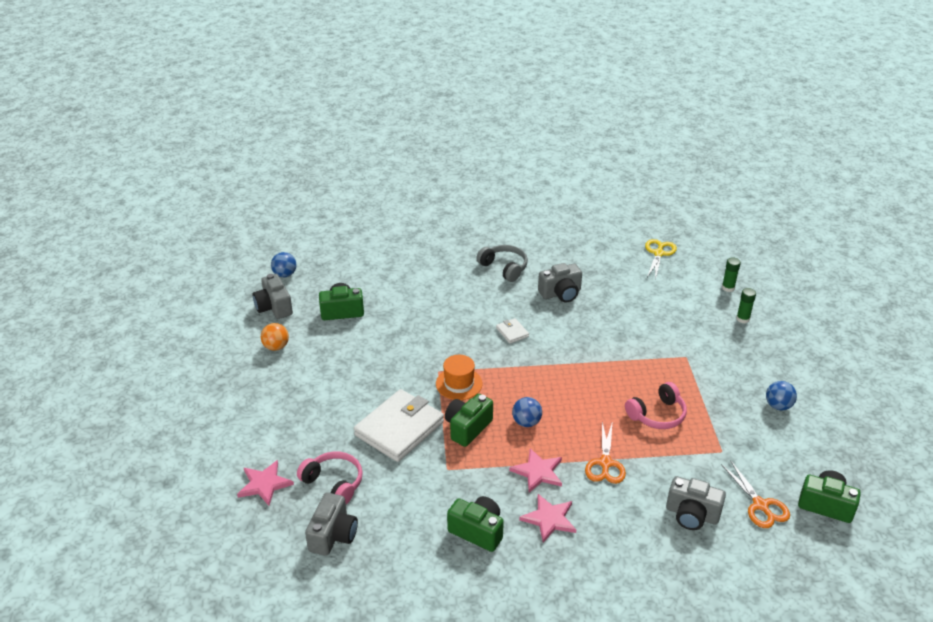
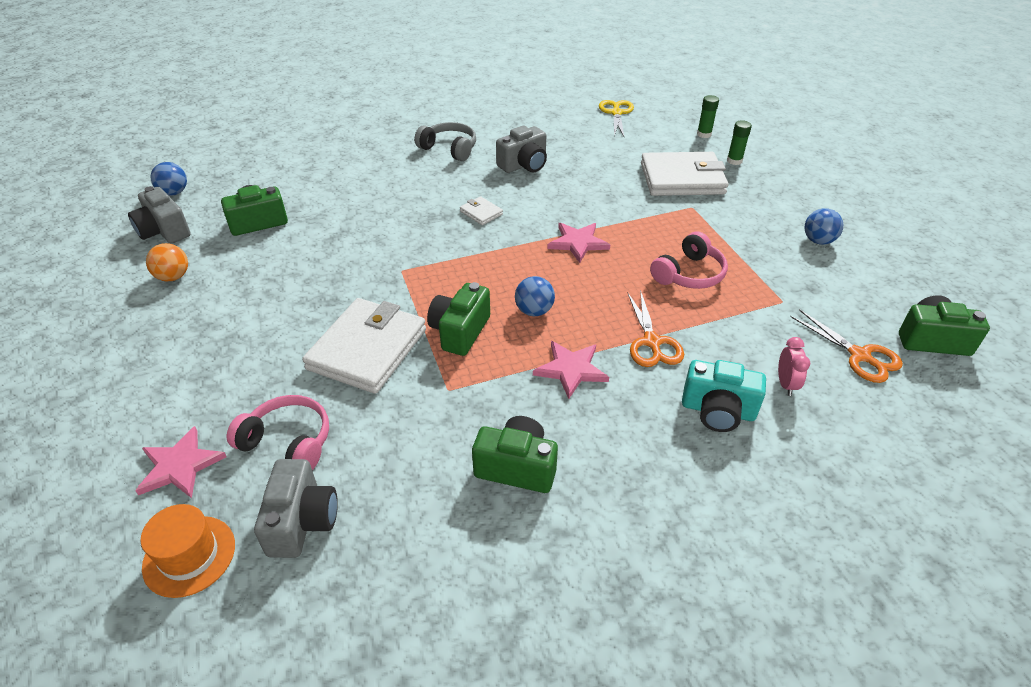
camera: 15 degrees left, 5 degrees up
orange hat [436,355,483,400] -> orange hat moved to [141,504,235,598]
pink star [519,494,577,543] -> pink star moved to [547,223,610,263]
grey camera [666,476,726,530] -> pink clock [778,337,810,396]
none -> white wallet [641,152,729,196]
none -> turquoise camera [682,360,766,432]

